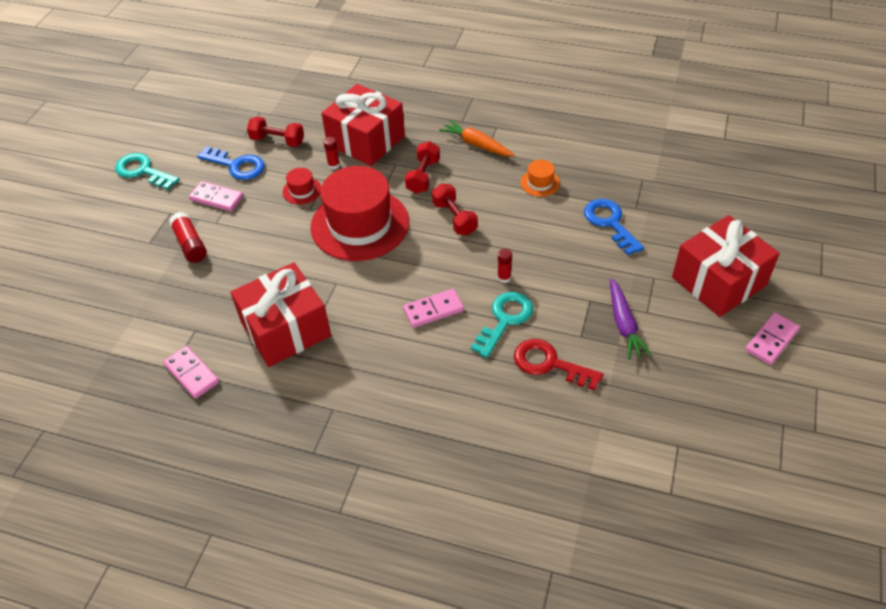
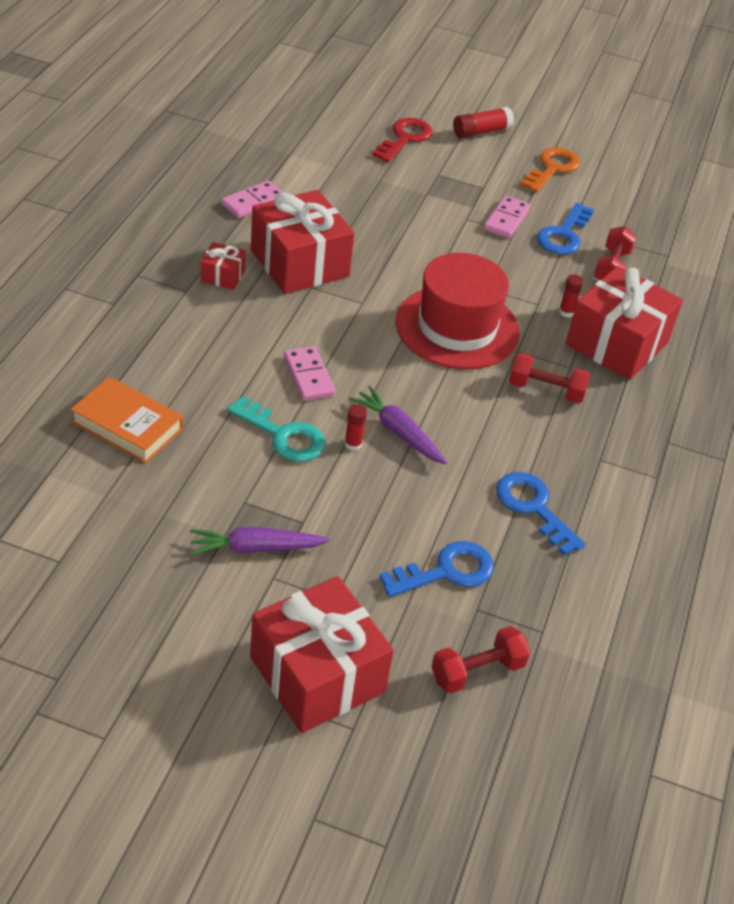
camera: 85 degrees right, 5 degrees down
turquoise key [115,153,179,190] -> orange key [520,147,580,192]
red glue stick [169,212,207,263] -> red glue stick moved to [453,107,514,138]
red hat [283,168,321,204] -> none
red dumbbell [432,184,478,235] -> red dumbbell moved to [431,626,530,693]
orange carrot [439,120,515,156] -> none
red key [514,339,604,390] -> red key moved to [372,118,432,163]
orange hat [520,160,560,197] -> blue key [496,472,585,556]
pink domino [745,312,800,365] -> none
none -> orange book [71,377,183,463]
none -> red gift [201,242,246,290]
none -> purple carrot [349,386,447,464]

